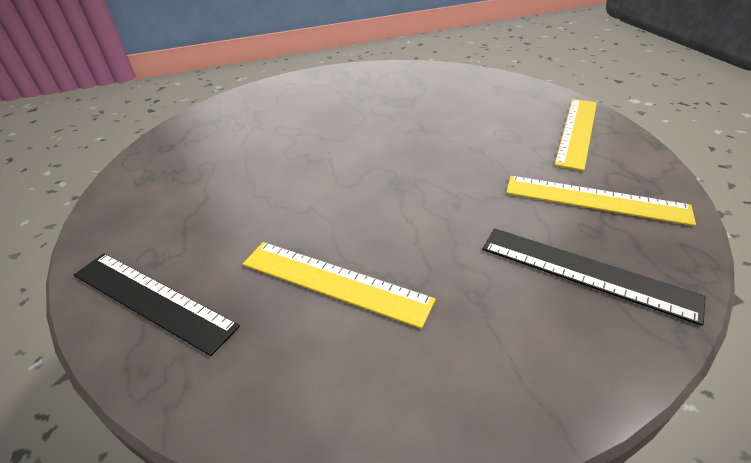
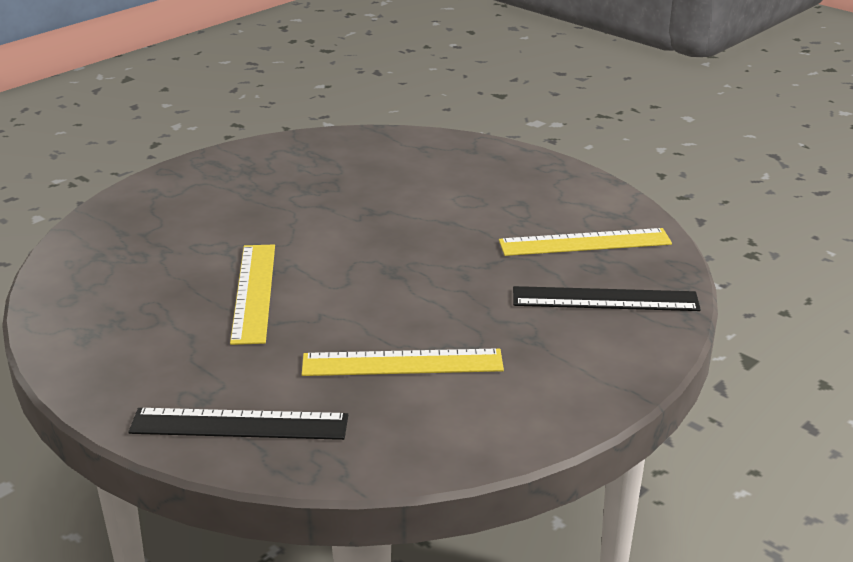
camera: 30 degrees left, 10 degrees down
yellow ruler [554,99,597,171] -> yellow ruler moved to [230,245,275,345]

